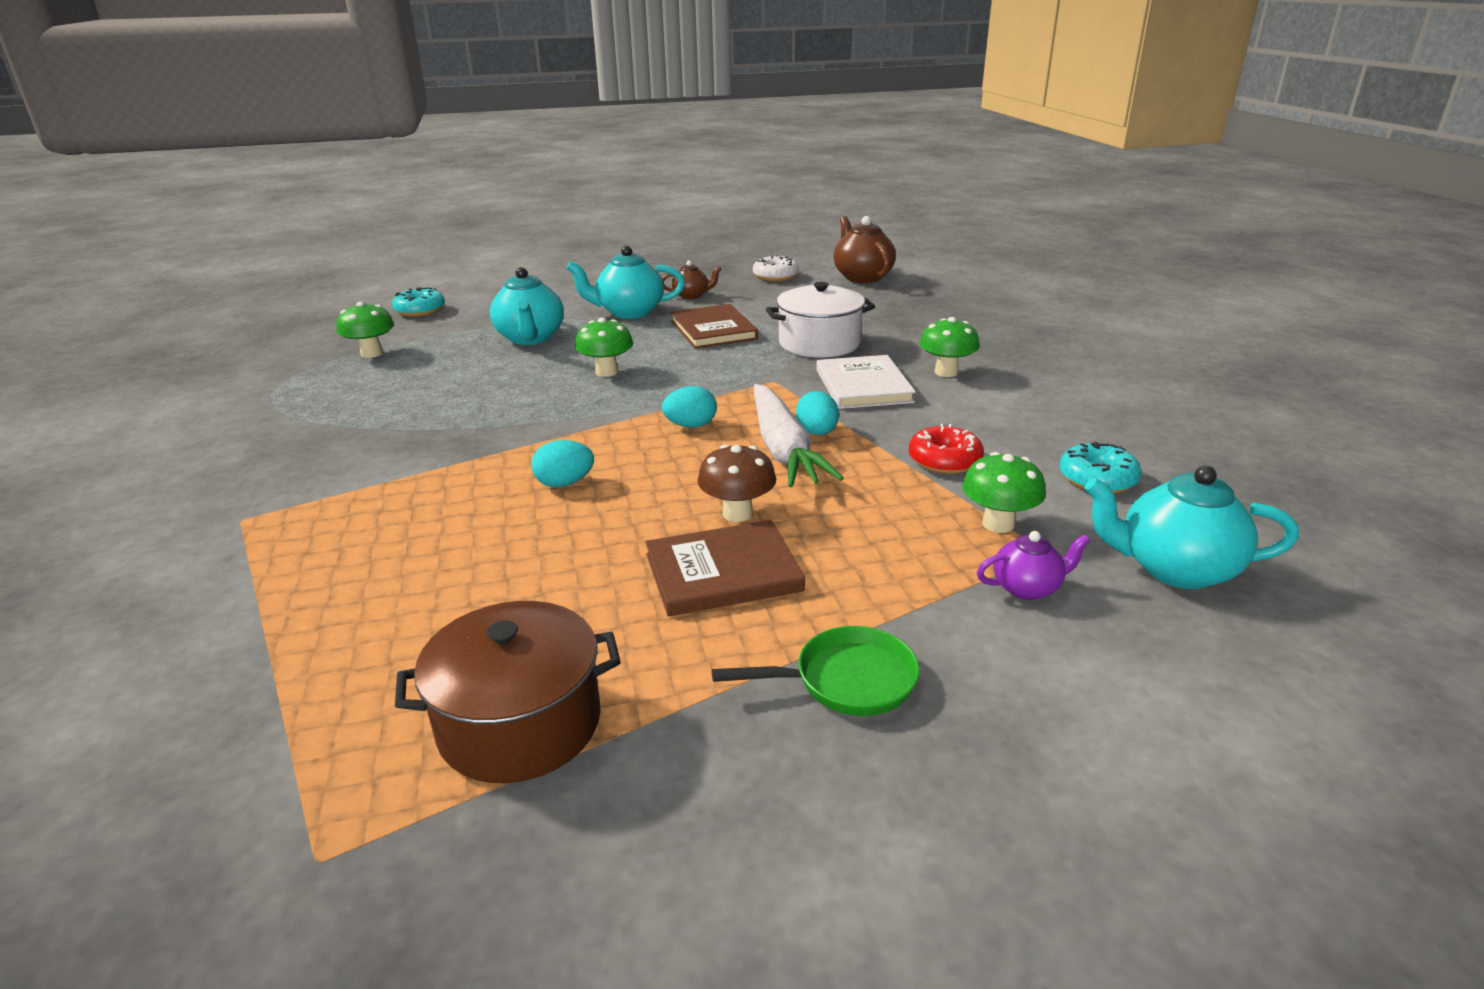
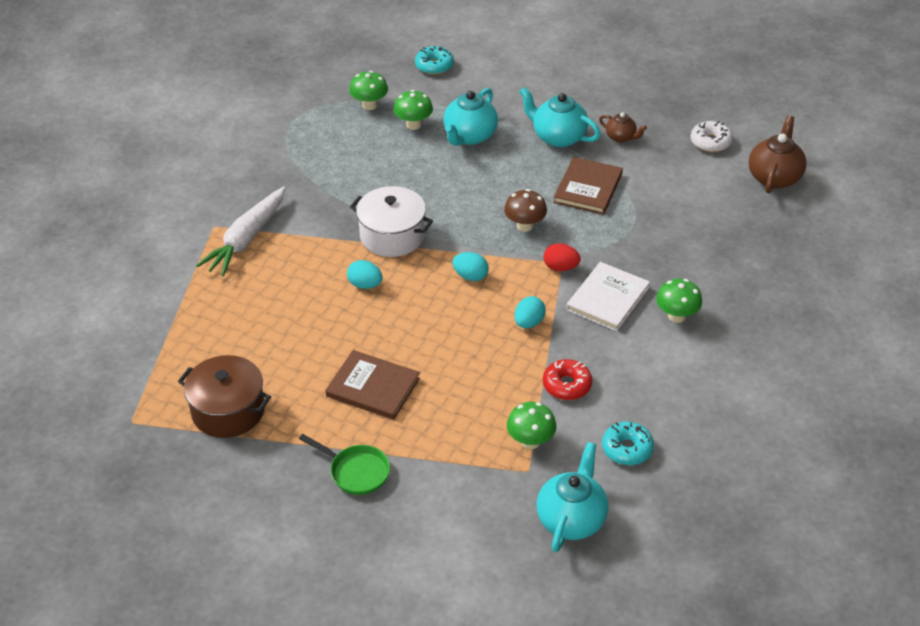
camera: 40 degrees right, 15 degrees up
green mushroom [575,318,633,377] -> green mushroom moved to [394,90,433,130]
brown mushroom [698,445,776,522] -> brown mushroom moved to [504,189,547,232]
white carrot [754,384,844,487] -> white carrot moved to [196,186,286,276]
white pot [766,282,875,358] -> white pot moved to [350,186,433,257]
purple teapot [977,531,1090,600] -> none
turquoise teapot [1085,466,1299,589] -> turquoise teapot turned 60 degrees clockwise [537,442,608,552]
none -> red egg [543,243,581,271]

